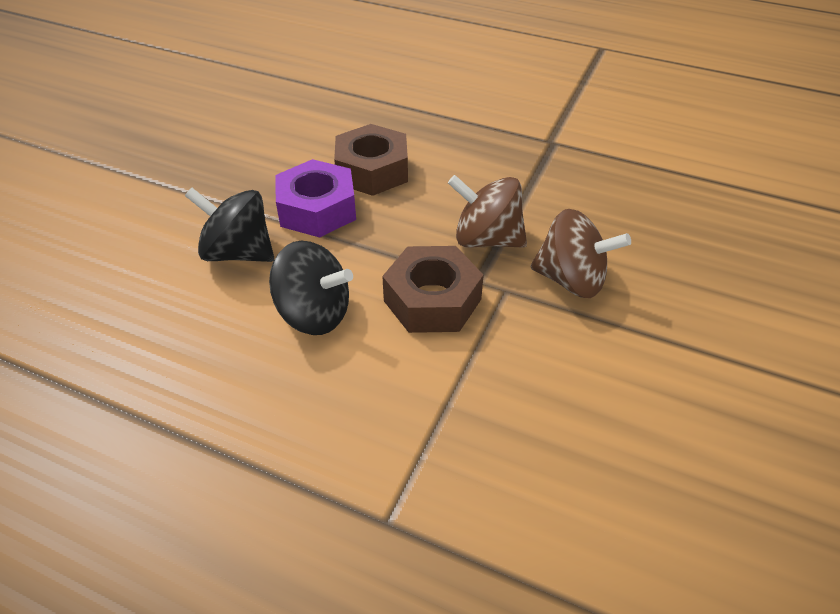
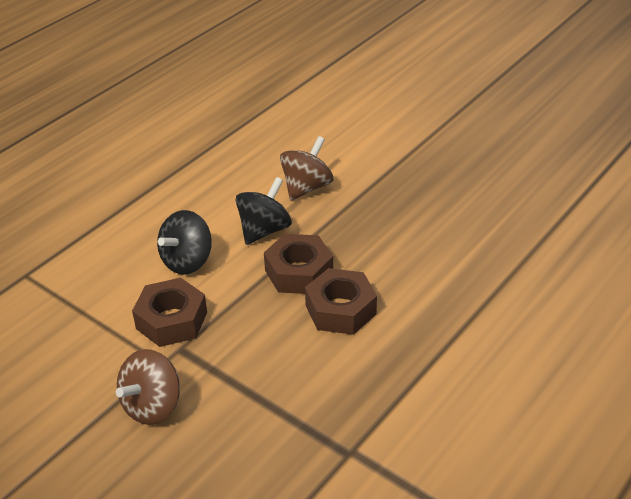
camera: 105 degrees right, 5 degrees down
purple nut [275,159,356,237] -> brown nut [264,234,333,294]
brown spinning top [448,175,527,248] -> brown spinning top moved to [280,136,333,201]

